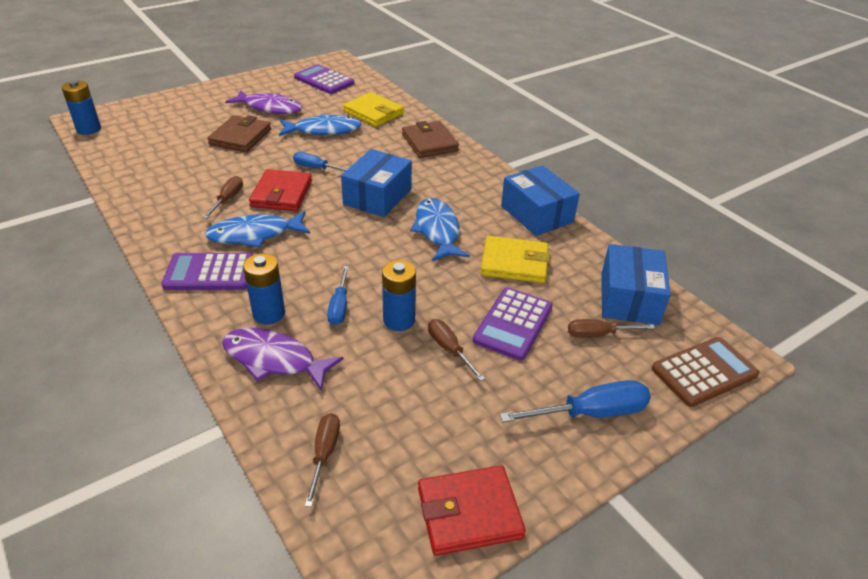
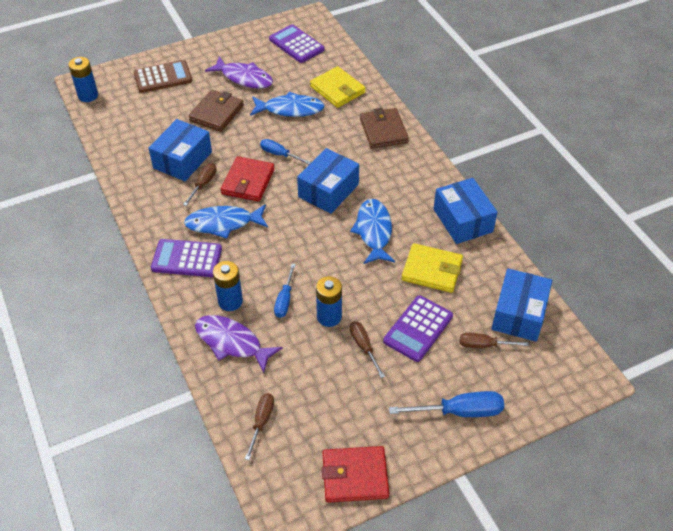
camera: 10 degrees right, 10 degrees up
brown calculator [652,337,760,407] -> brown calculator moved to [133,60,192,93]
none -> blue box [149,119,212,181]

